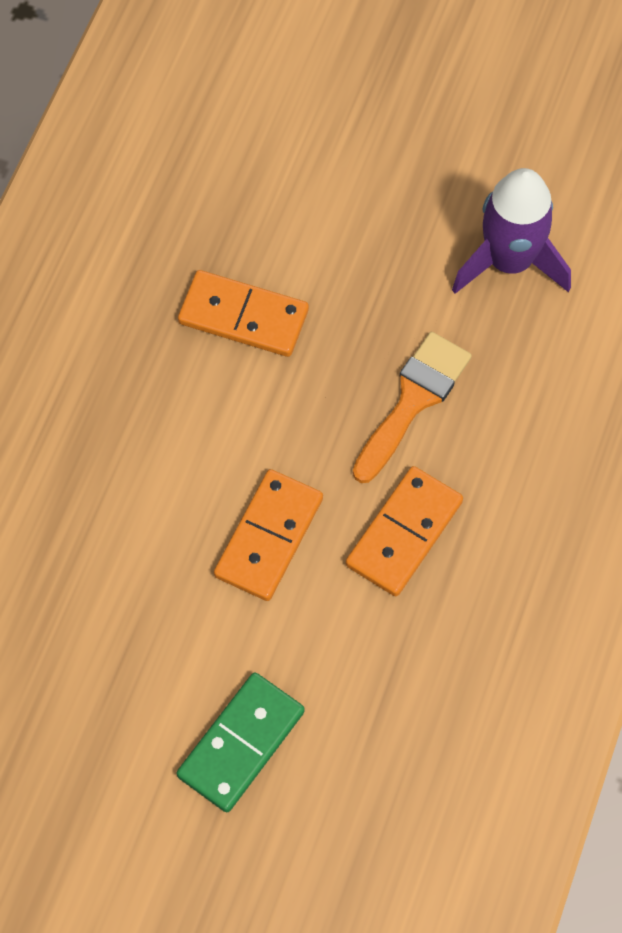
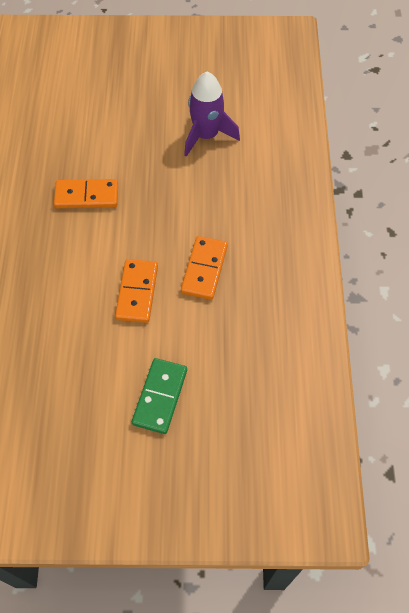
camera: 20 degrees left, 5 degrees down
orange brush [353,332,472,483] -> none

